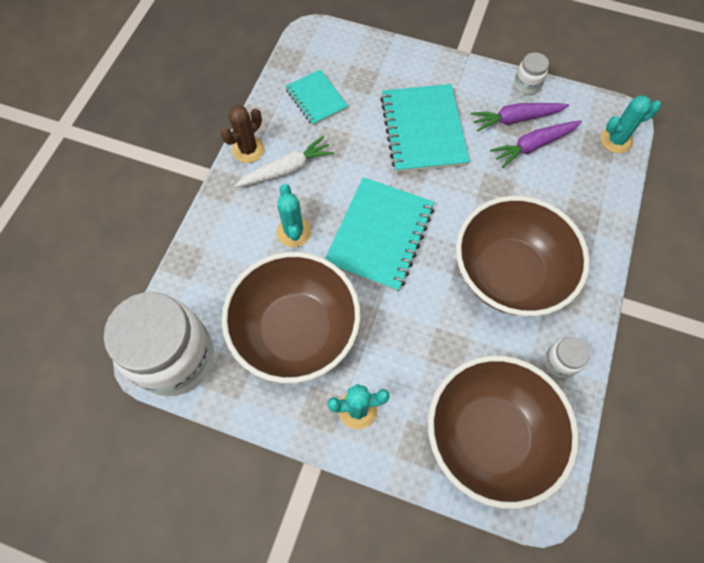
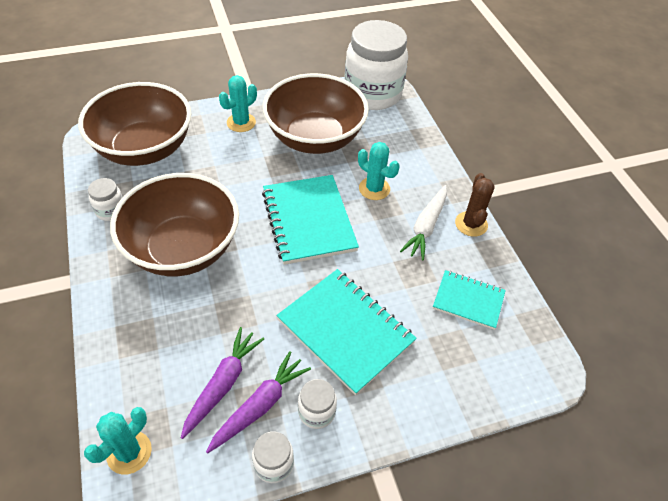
camera: 140 degrees right, 15 degrees down
none -> white jar [298,379,337,429]

